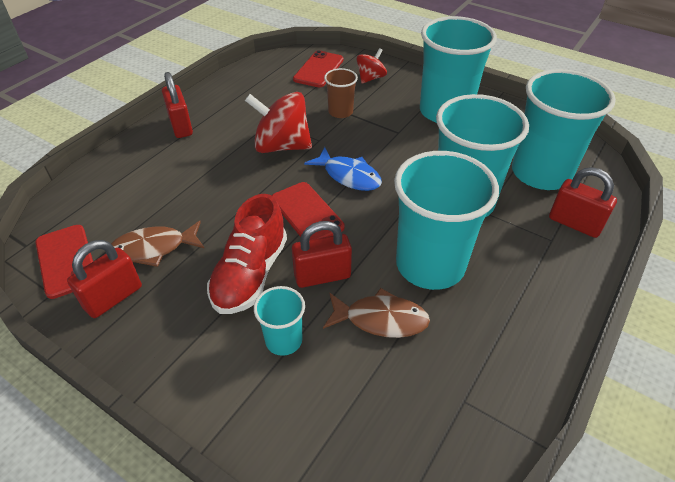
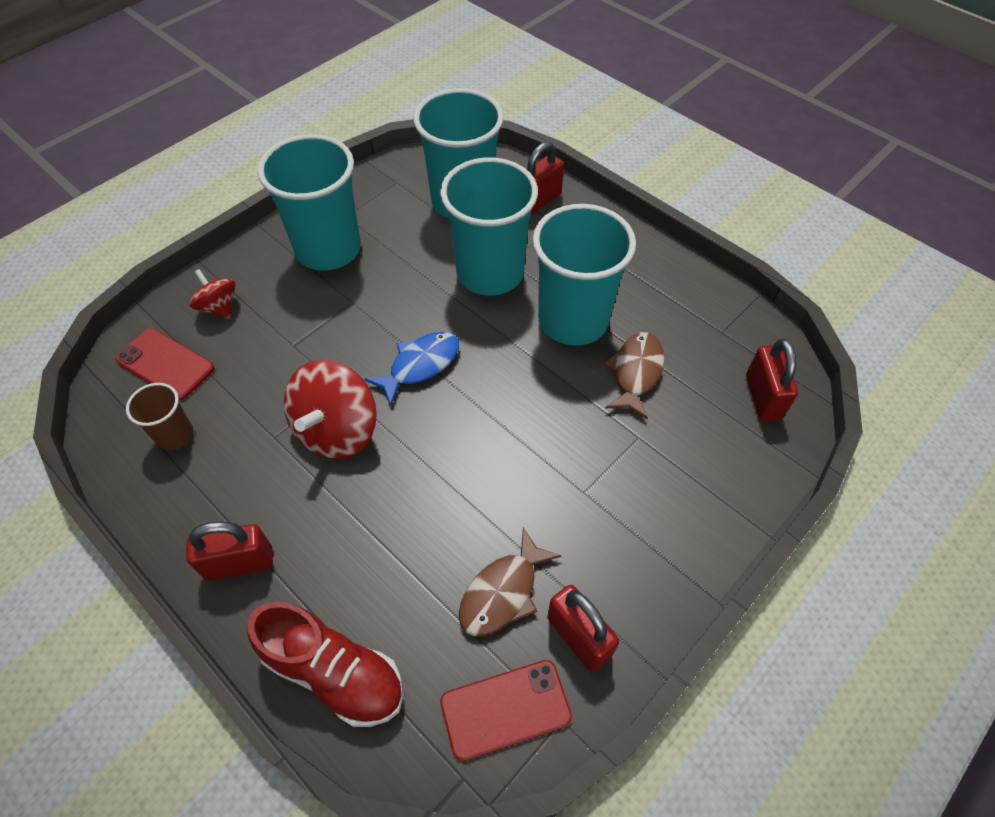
camera: 80 degrees left, 10 degrees up
brown fish [111,221,205,267] -> brown fish turned 45 degrees clockwise [459,527,561,636]
red shoe [207,194,287,314] -> red shoe moved to [248,602,403,727]
turquoise cup [254,286,305,356] -> none
red phone [272,182,345,240] -> none
red padlock [292,221,352,288] -> red padlock moved to [746,339,798,421]
brown cup [324,68,358,118] -> brown cup moved to [126,383,194,450]

